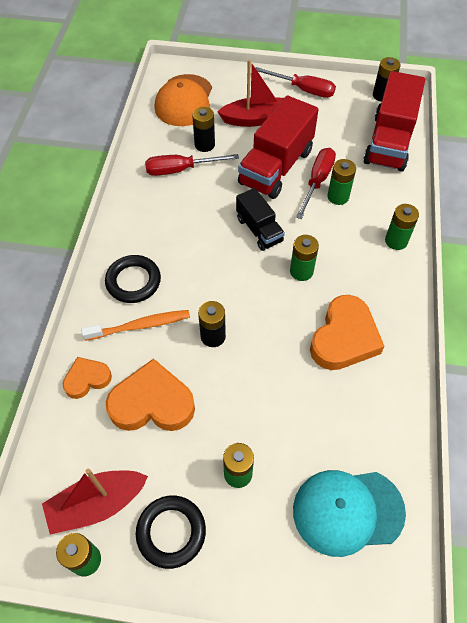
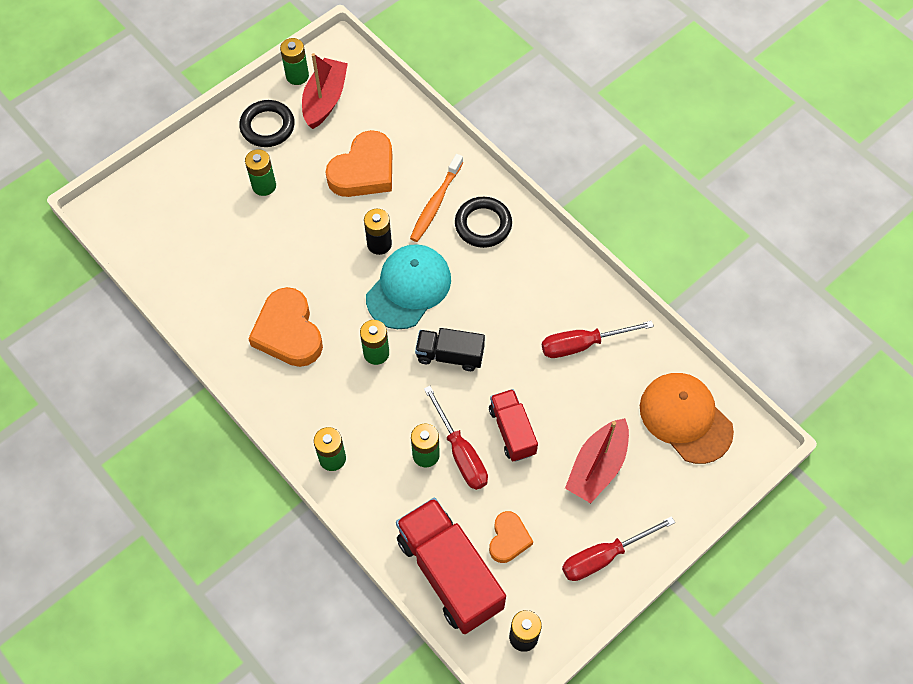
camera: 130 degrees right, 5 degrees up
orange heart [63,357,112,399] -> orange heart moved to [489,511,533,563]
red screwdriver [145,154,239,176] -> red screwdriver turned 135 degrees counterclockwise [542,321,654,358]
black battery [192,107,215,152] -> none
red truck [238,95,319,199] -> red truck [489,389,538,462], size x0.57
turquoise cap [293,470,406,557] -> turquoise cap moved to [366,244,451,329]

